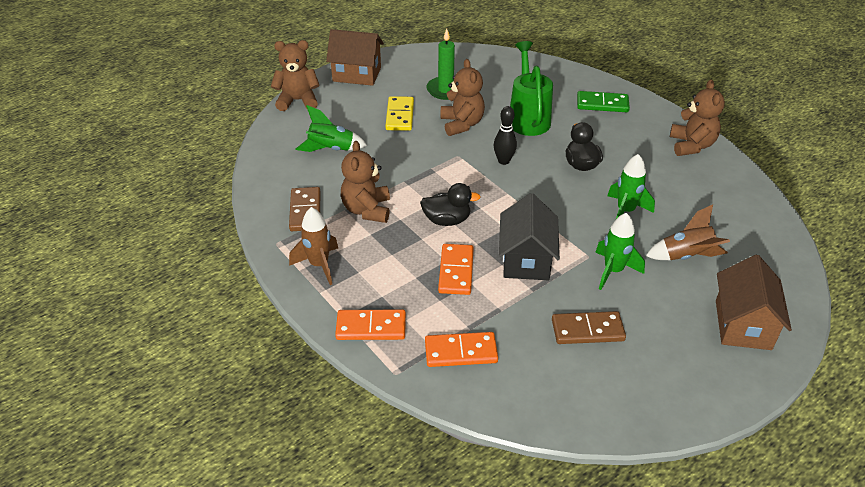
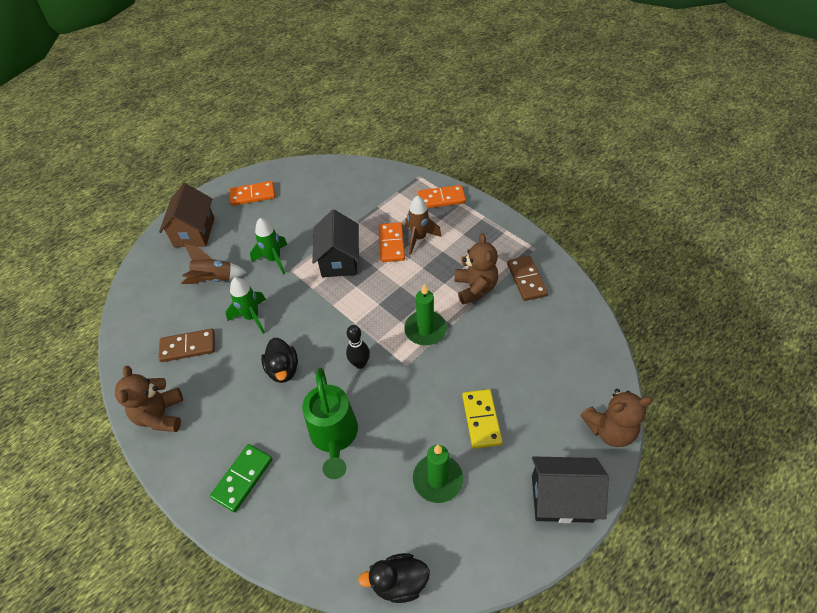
camera: 175 degrees right, 10 degrees up
brown rocket [289,207,338,285] -> brown rocket moved to [405,195,442,254]
green rocket [296,105,367,152] -> none
brown house [326,29,384,86] -> black house [532,456,609,523]
black duck [420,183,481,226] -> black duck moved to [358,553,430,603]
orange domino [425,332,498,367] -> orange domino moved to [229,181,275,206]
brown teddy bear [440,59,485,136] -> none
brown domino [552,311,626,344] -> brown domino moved to [159,329,215,362]
green domino [577,91,630,112] -> green domino turned 60 degrees counterclockwise [210,444,272,512]
none -> green candle [404,284,447,345]

